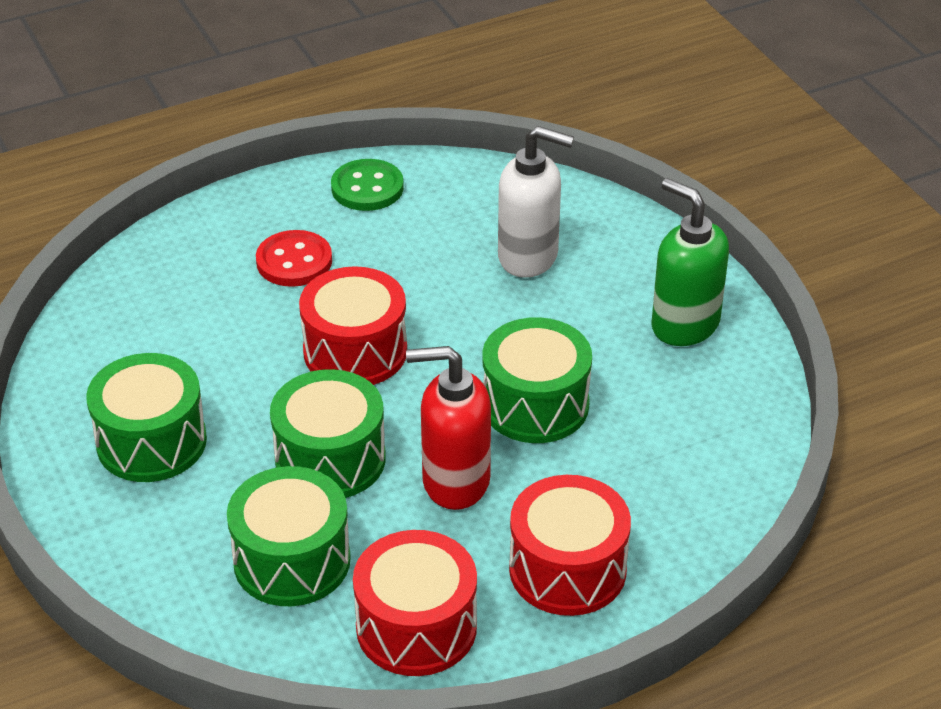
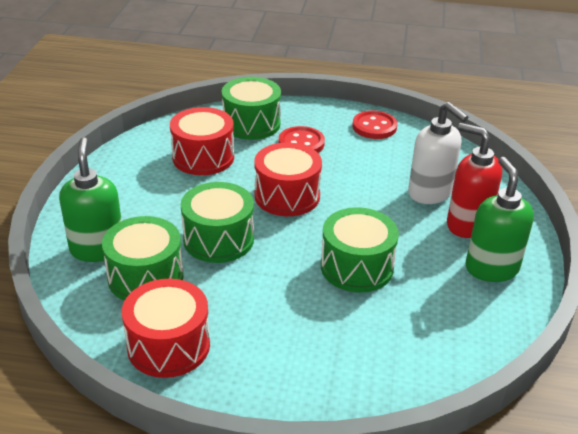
camera: 35 degrees right, 5 degrees down
green drum [86,353,207,482] -> green drum moved to [222,77,281,140]
green button [331,159,404,211] -> red button [352,111,397,139]
red soap dispenser [406,346,491,510] -> red soap dispenser moved to [447,123,502,238]
red drum [509,475,631,616] -> red drum moved to [170,107,234,175]
none -> green soap dispenser [59,137,122,262]

